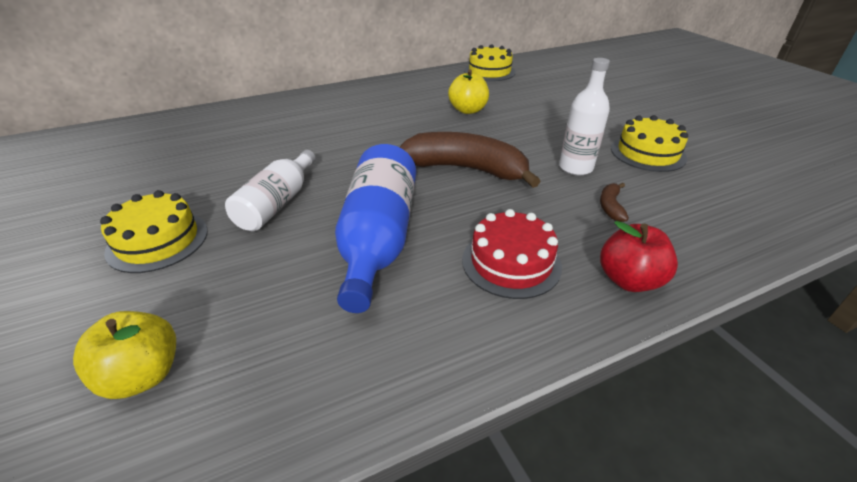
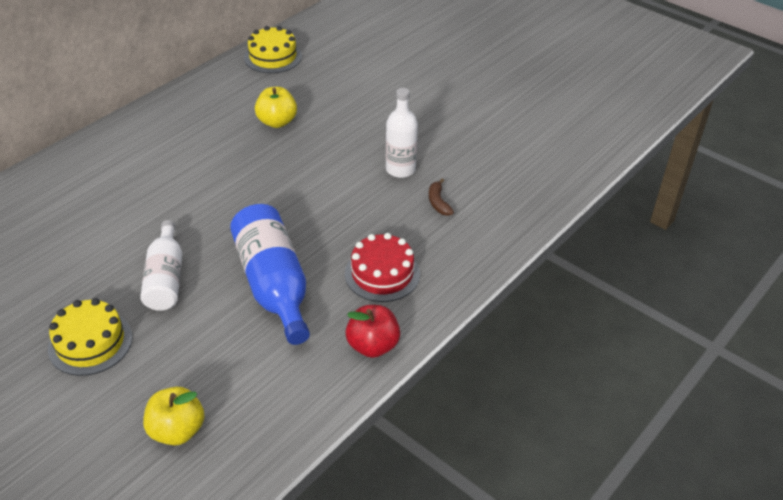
camera: 25 degrees left, 5 degrees up
brown banana [399,132,541,188] -> none
red apple [600,221,678,292] -> red apple moved to [345,305,400,358]
yellow cake [611,115,688,172] -> none

